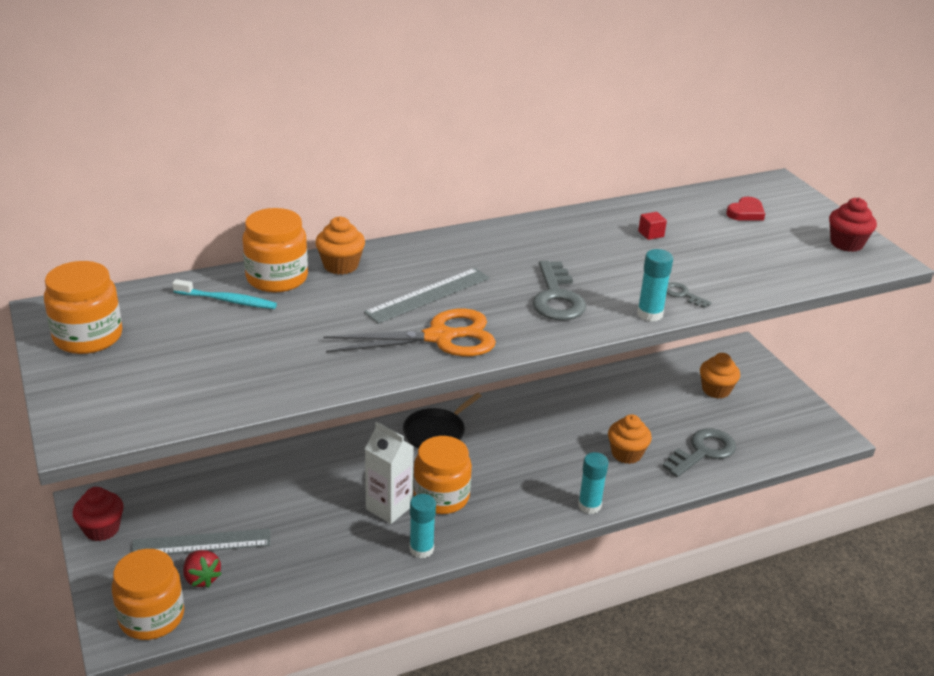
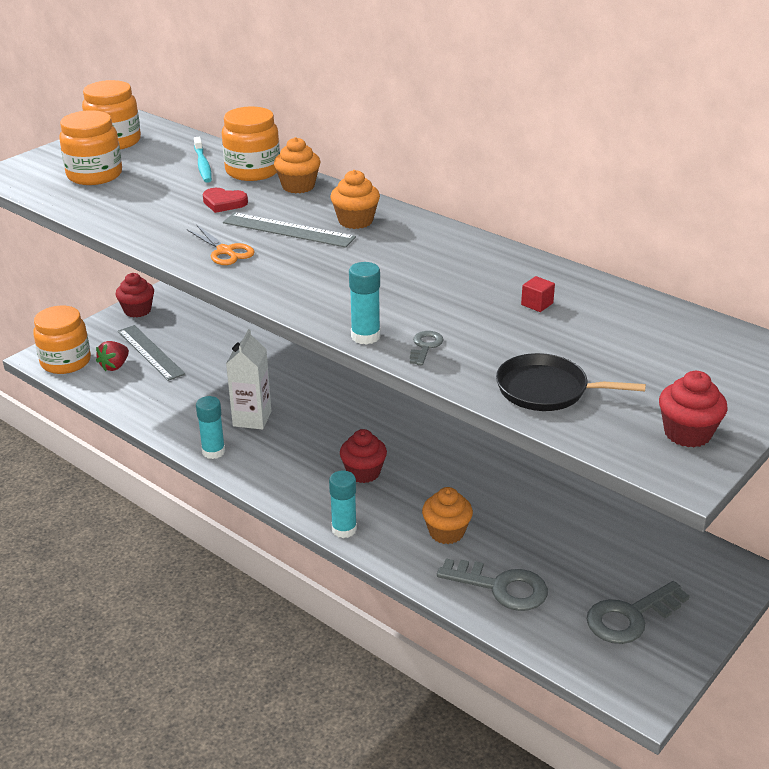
camera: 65 degrees right, 0 degrees up
orange scissors [323,308,496,356] -> orange scissors [187,225,255,265], size x0.58
black pan [403,393,482,449] -> black pan moved to [496,353,646,411]
orange jar [413,436,472,514] -> orange jar moved to [59,110,122,185]
grey key [532,261,586,321] -> grey key moved to [587,581,690,644]
orange cupcake [700,353,740,399] -> orange cupcake moved to [331,170,380,229]
red heart [726,197,765,221] -> red heart moved to [203,188,248,213]
none -> red cupcake [340,429,387,483]

